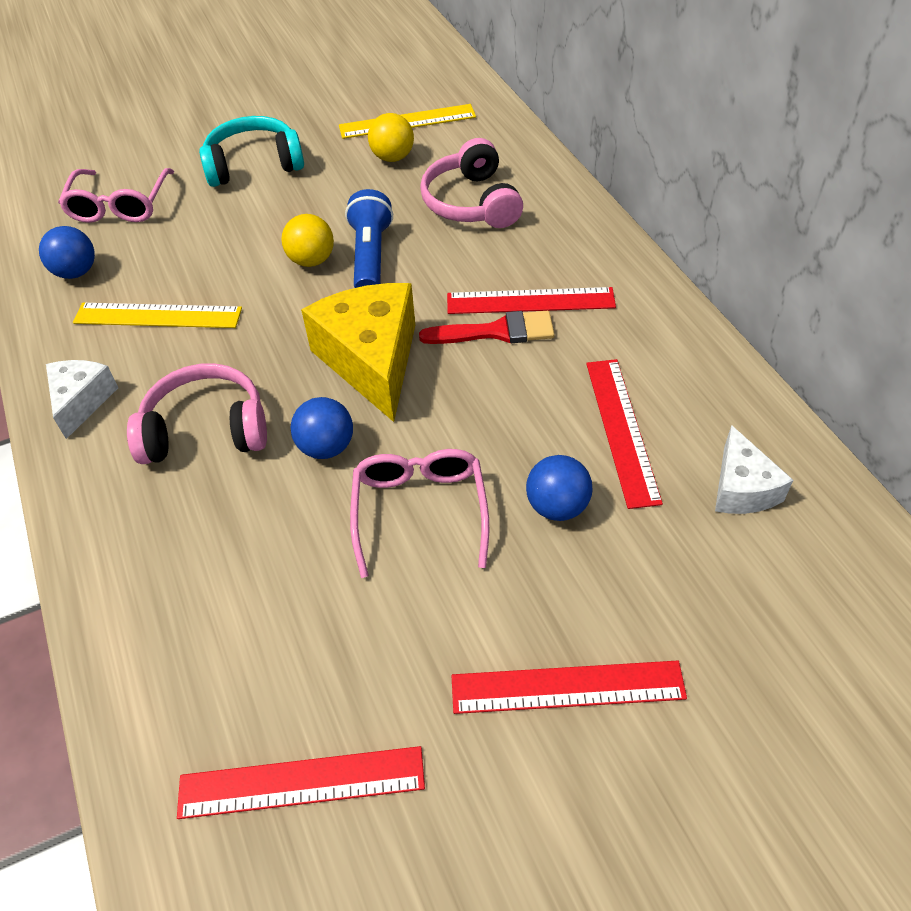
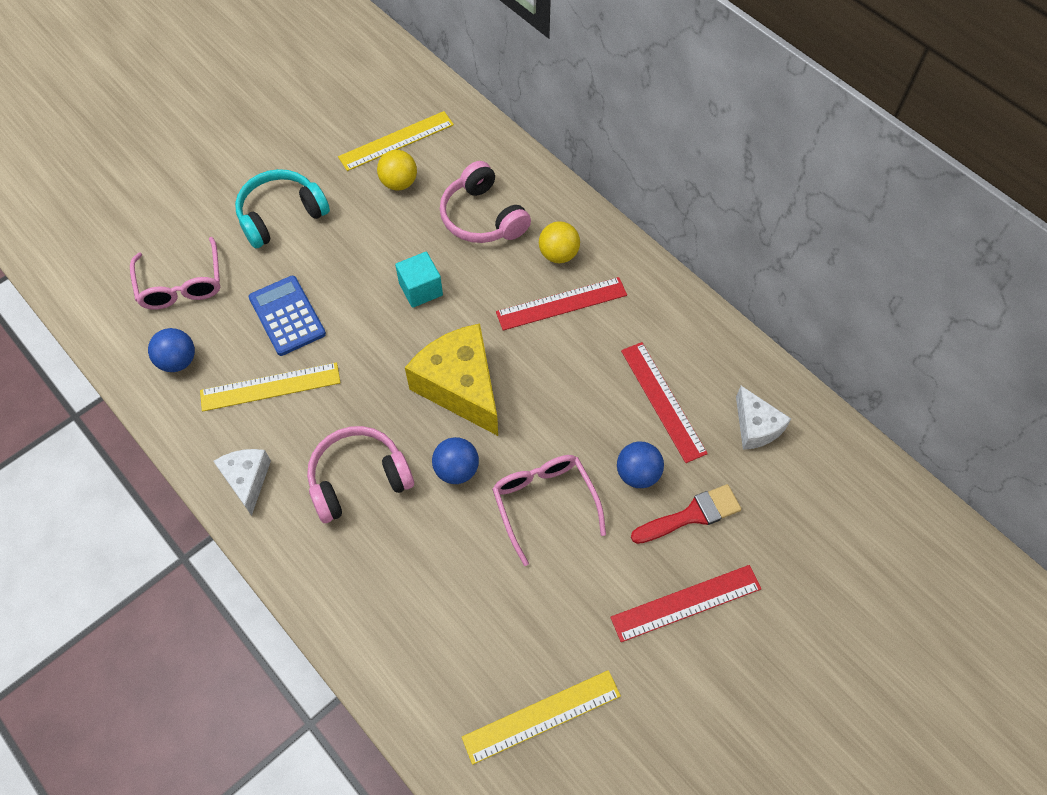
camera: 20 degrees left, 10 degrees up
red ruler [177,746,425,819] -> yellow ruler [462,670,621,765]
yellow ball [281,214,334,267] -> yellow ball moved to [539,221,580,263]
blue flashlight [345,189,393,288] -> turquoise cube [395,252,443,308]
red brush [419,311,555,344] -> red brush moved to [631,484,742,544]
none -> blue calculator [249,276,326,356]

